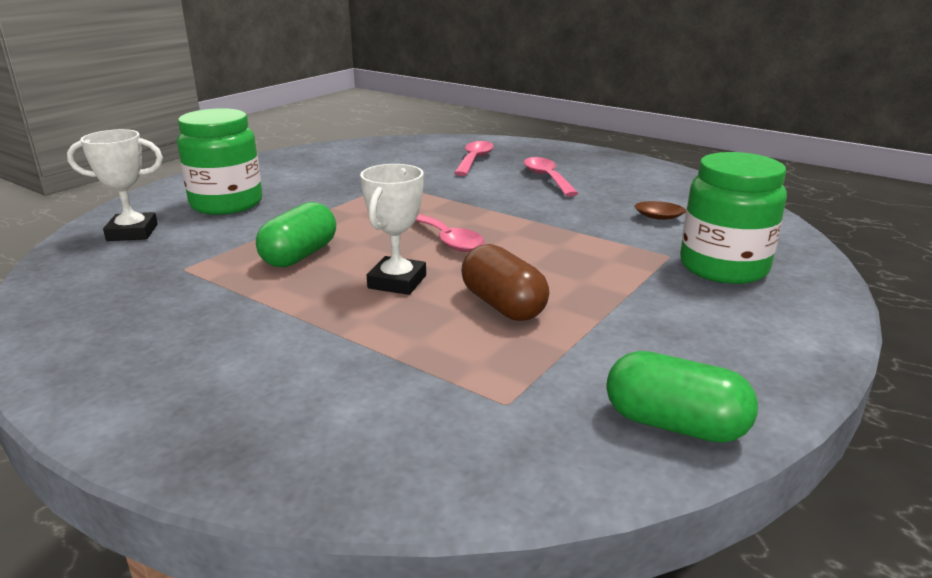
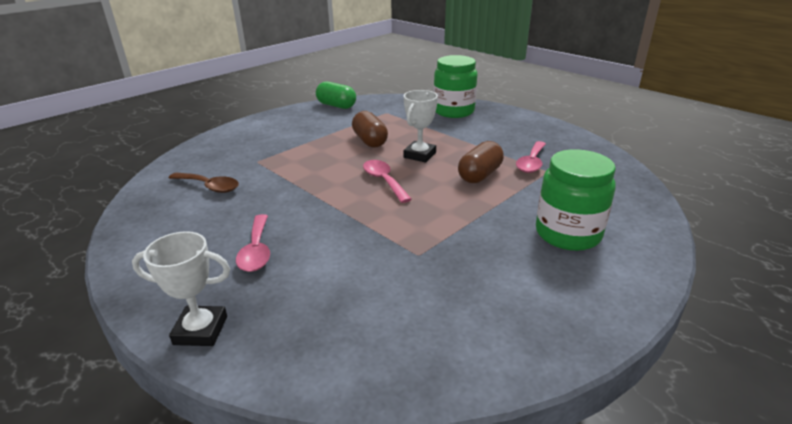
camera: 170 degrees left, 5 degrees up
white trophy [67,129,163,241] -> white trophy moved to [132,231,230,346]
green capsule [256,202,336,267] -> brown capsule [458,141,504,183]
pink spoon [454,141,494,176] -> pink spoon moved to [516,141,546,173]
green jar [680,152,787,284] -> green jar moved to [434,55,477,118]

